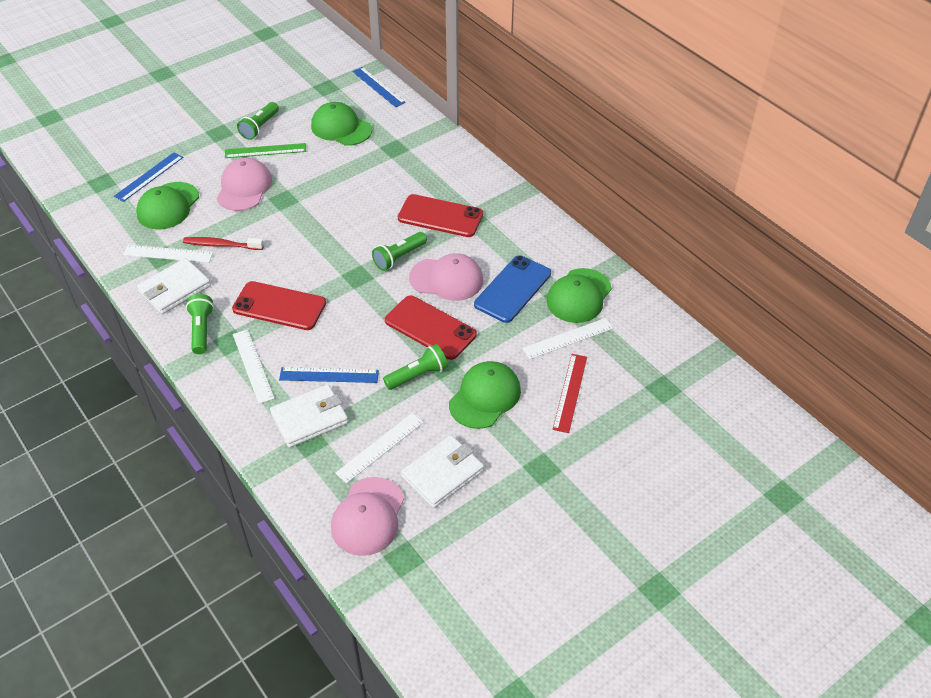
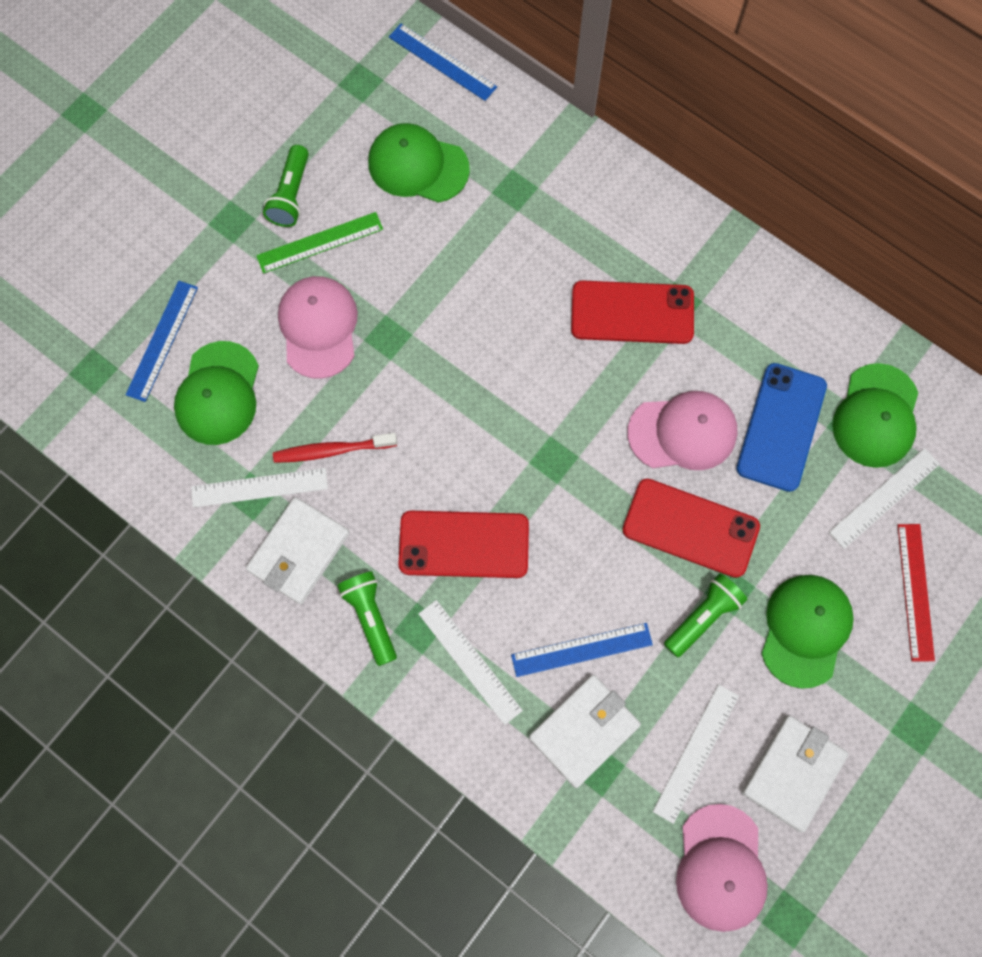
camera: 15 degrees left, 25 degrees up
green flashlight [372,232,427,271] -> none

